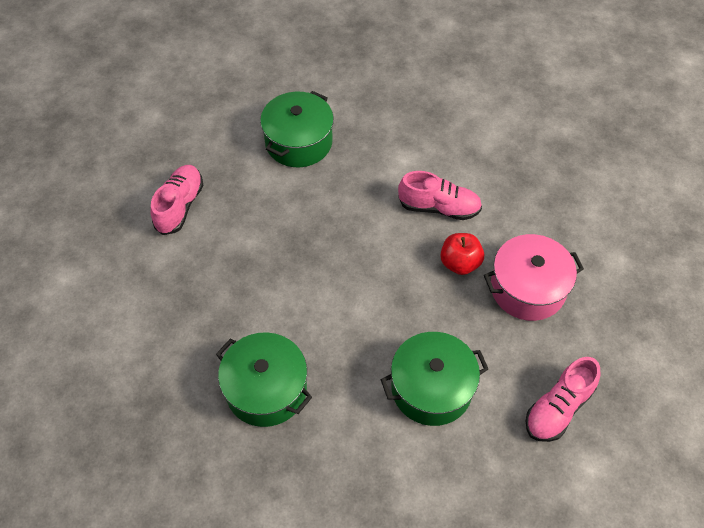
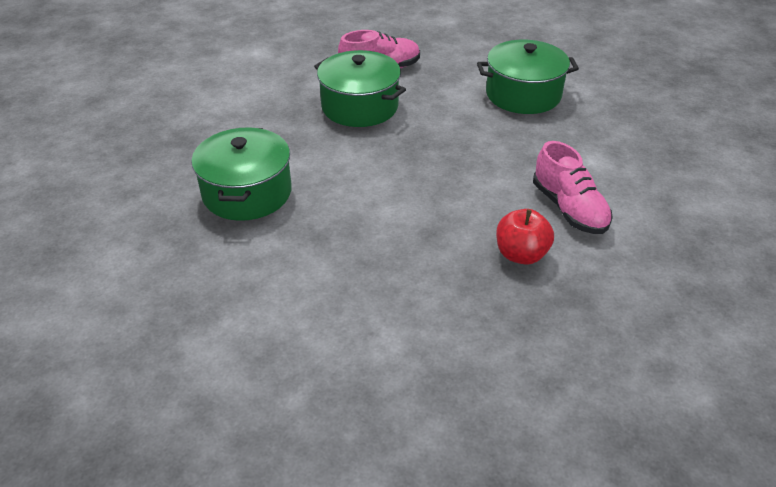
camera: 55 degrees right, 15 degrees down
green pot [381,332,488,426] -> green pot moved to [314,50,406,127]
pink pot [484,234,584,321] -> none
pink shoe [526,357,600,442] -> none

